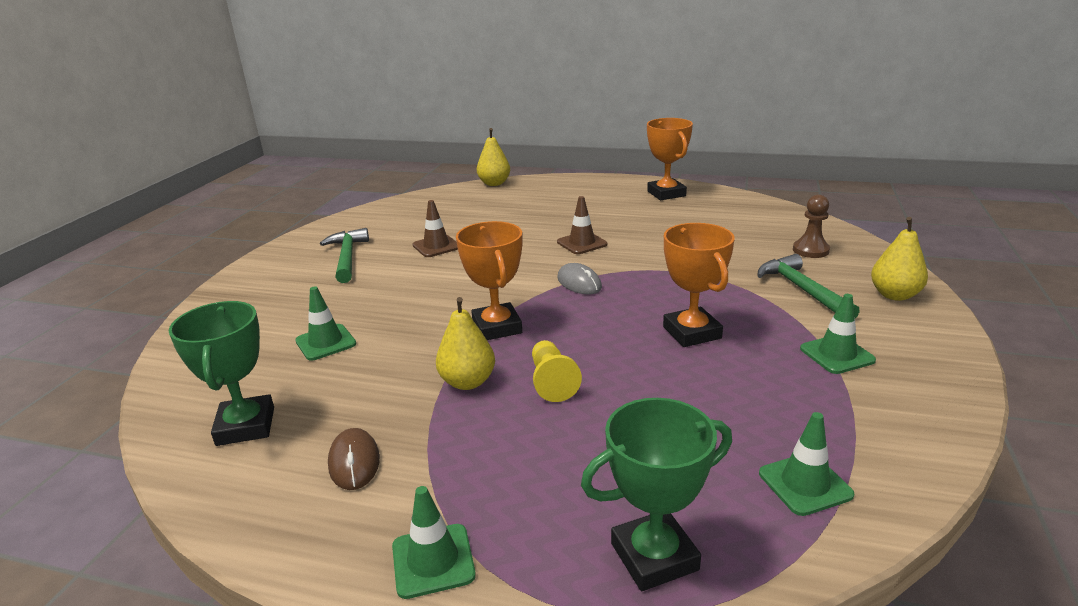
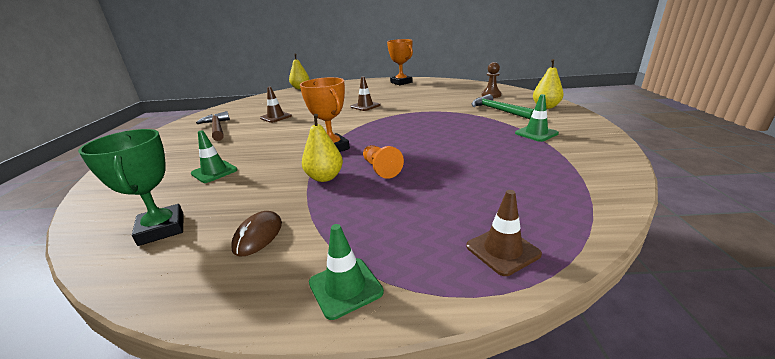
camera: 15 degrees left, 0 degrees up
green hammer [320,228,369,283] -> brown hammer [196,111,230,141]
brown mouse [328,428,380,490] -> brown mouse turned 45 degrees clockwise [231,211,282,256]
yellow pawn [532,340,582,402] -> orange pawn [363,145,404,179]
grey mouse [557,263,602,294] -> none
green trophy [581,398,732,591] -> brown traffic cone [466,190,542,276]
orange trophy [663,223,734,347] -> none
green traffic cone [759,412,854,516] -> none

